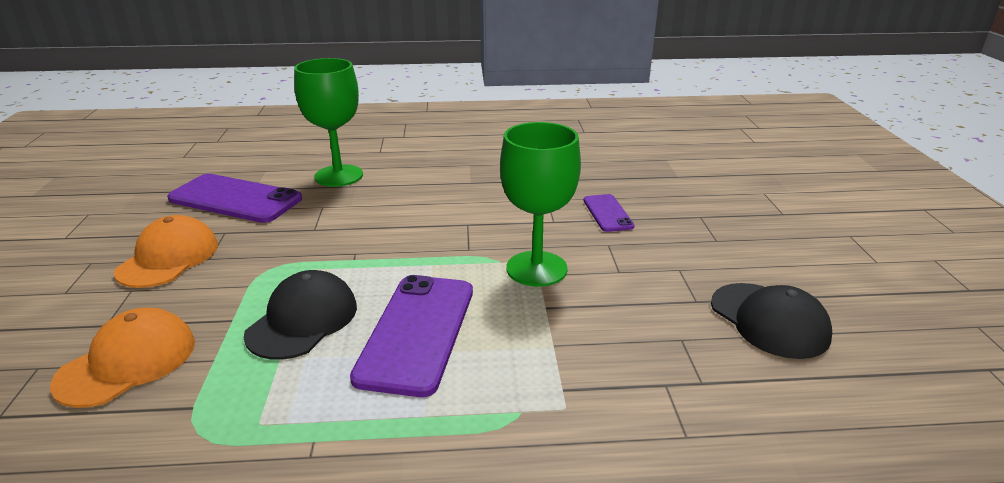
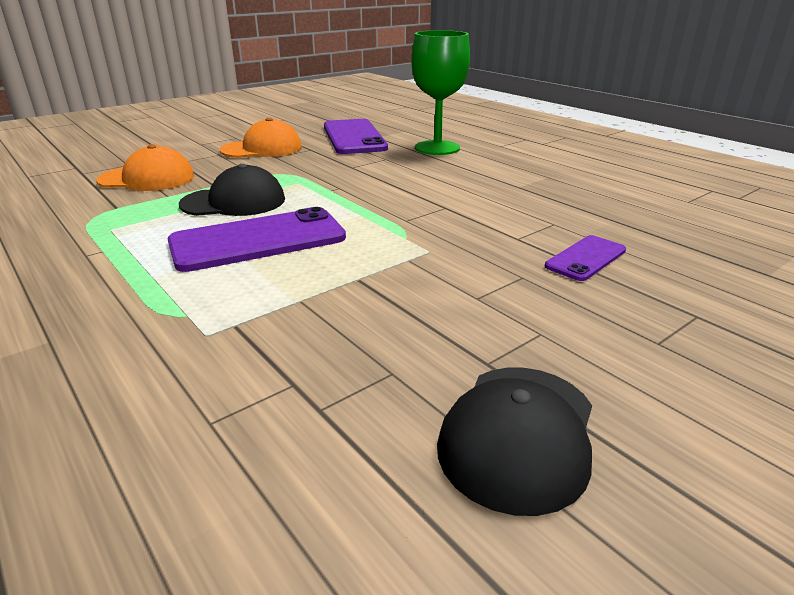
camera: 55 degrees right, 0 degrees up
green goblet [500,122,581,286] -> none

